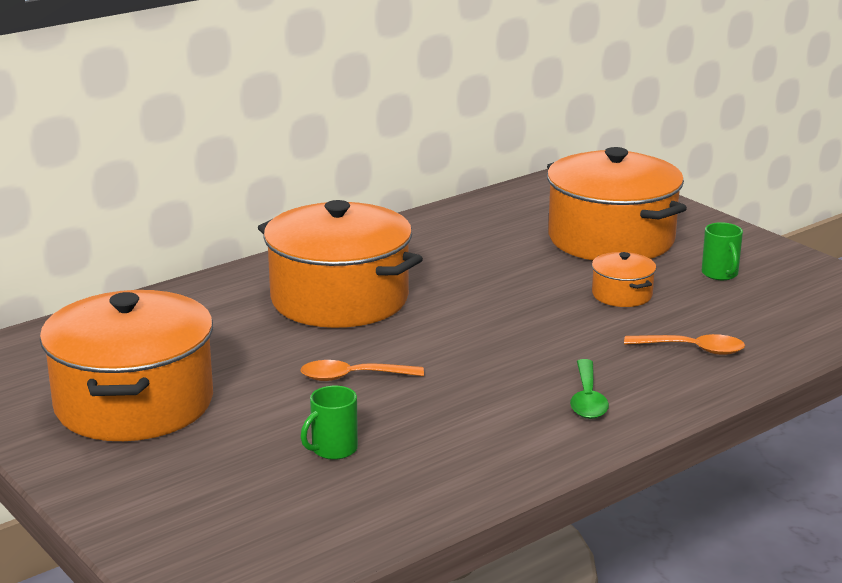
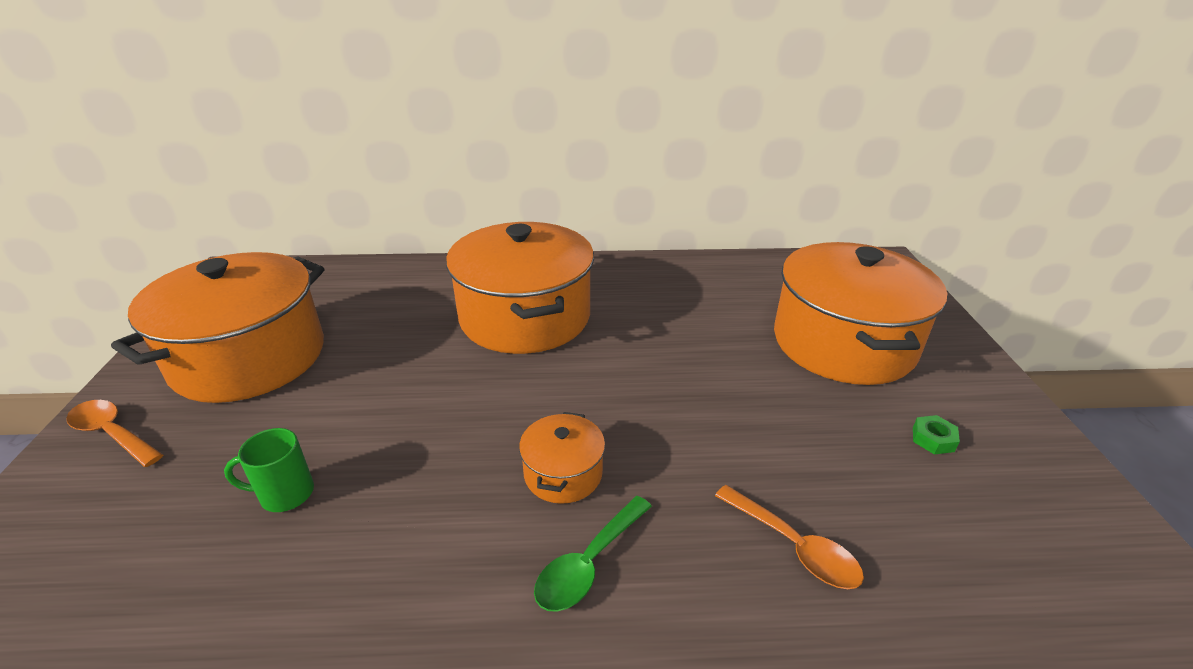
camera: 35 degrees right, 10 degrees up
orange spoon [300,360,424,381] -> orange spoon moved to [66,400,163,467]
orange pot [592,252,656,307] -> orange pot moved to [519,412,605,504]
green mug [702,222,743,280] -> green nut [913,415,960,454]

